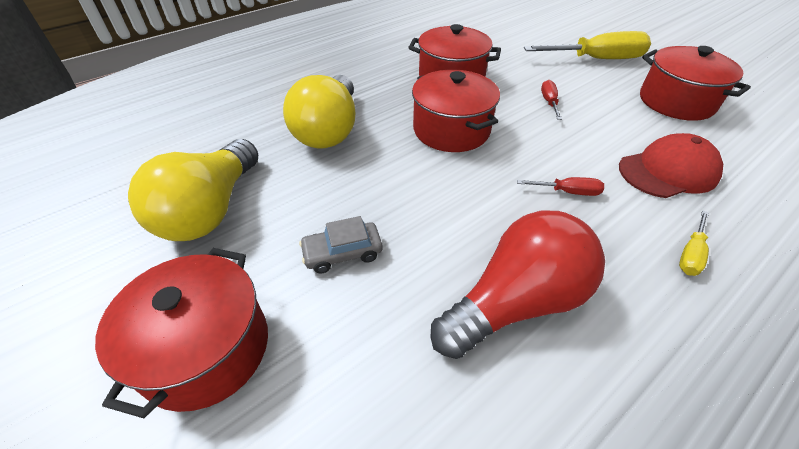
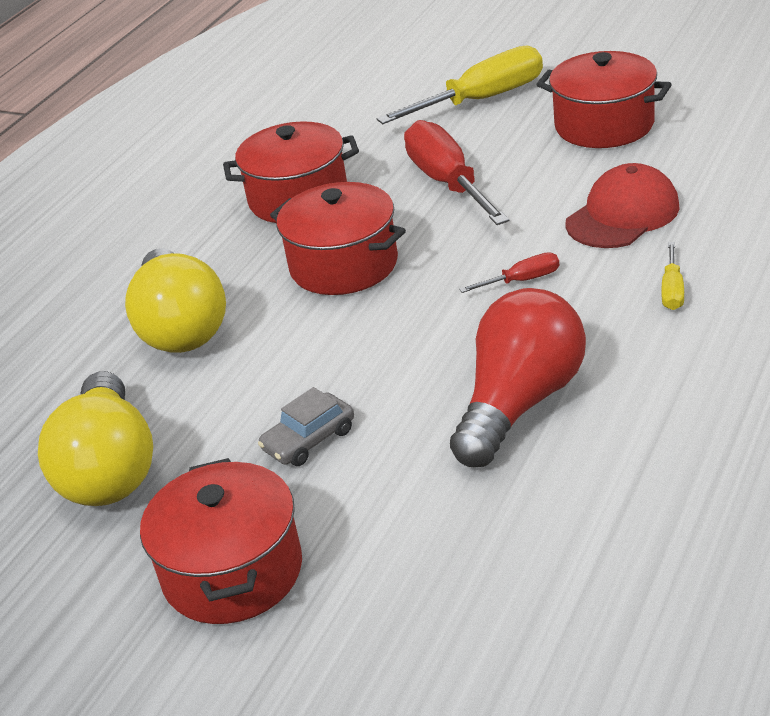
camera: 20 degrees left, 10 degrees down
red screwdriver [541,80,562,120] -> red screwdriver [404,120,510,225], size x2.17

